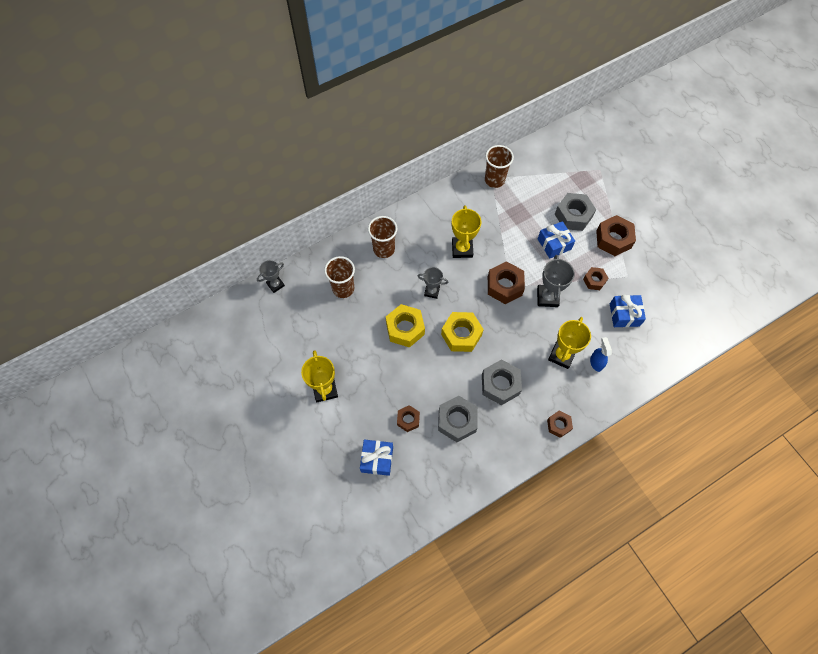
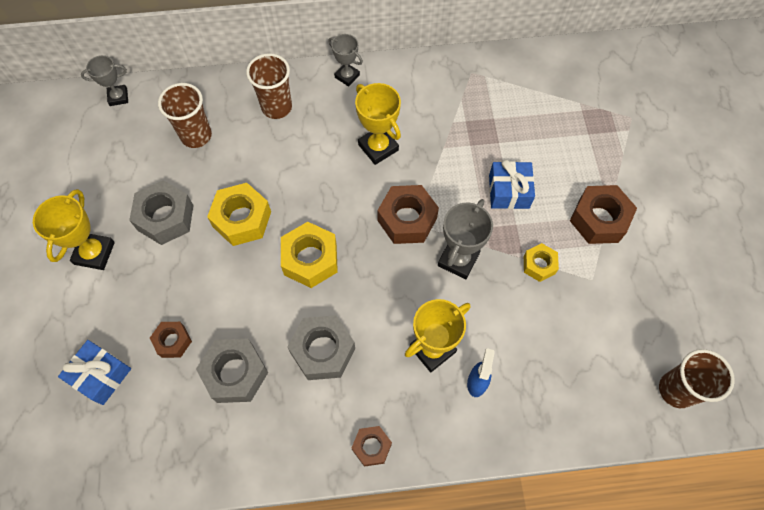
camera: 25 degrees right, 0 degrees up
grey trophy [417,267,449,299] -> grey trophy moved to [328,34,363,87]
yellow trophy [452,205,482,258] -> yellow trophy turned 60 degrees counterclockwise [355,83,401,165]
brown cup [485,145,514,188] -> brown cup moved to [659,349,735,408]
grey nut [555,193,596,231] -> grey nut moved to [129,180,193,245]
brown nut [583,267,608,290] -> yellow nut [524,243,559,282]
blue gift [610,295,646,327] -> none

